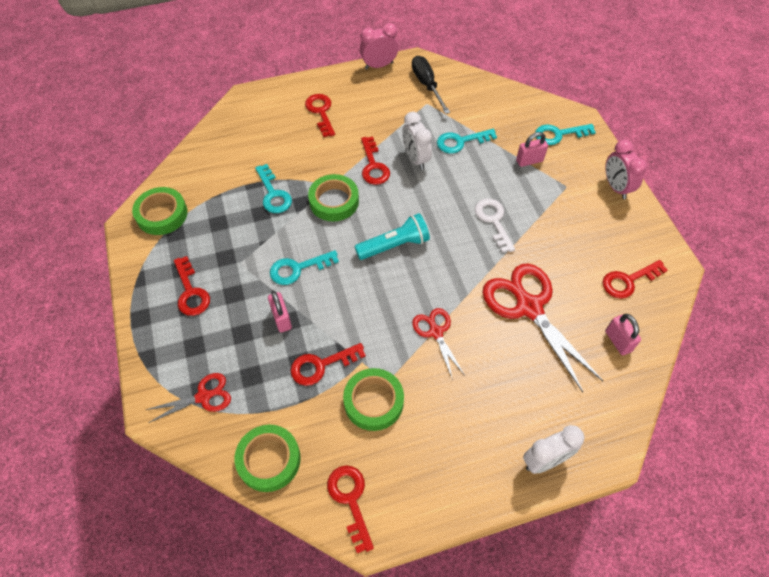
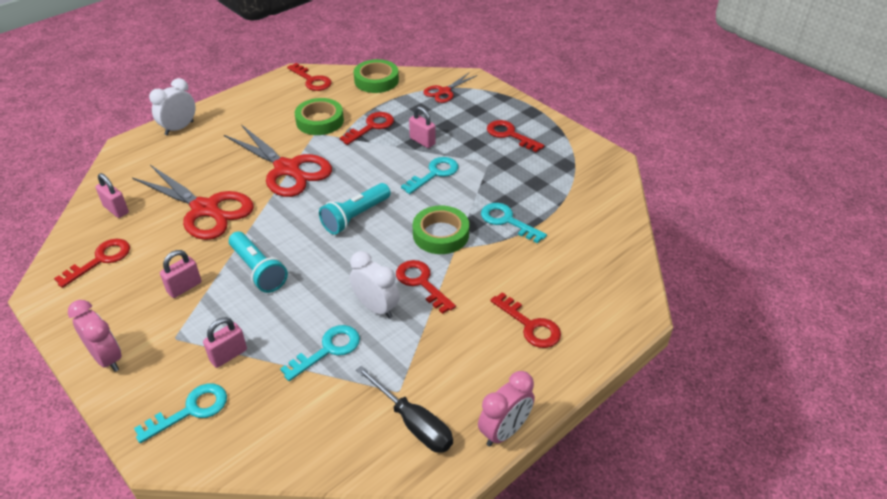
camera: 155 degrees right, 15 degrees down
green tape [132,187,188,235] -> none
red scissors [412,308,464,380] -> red scissors [224,124,332,197], size x1.89
white key [475,199,515,253] -> turquoise flashlight [229,232,288,293]
none -> pink padlock [160,250,202,298]

